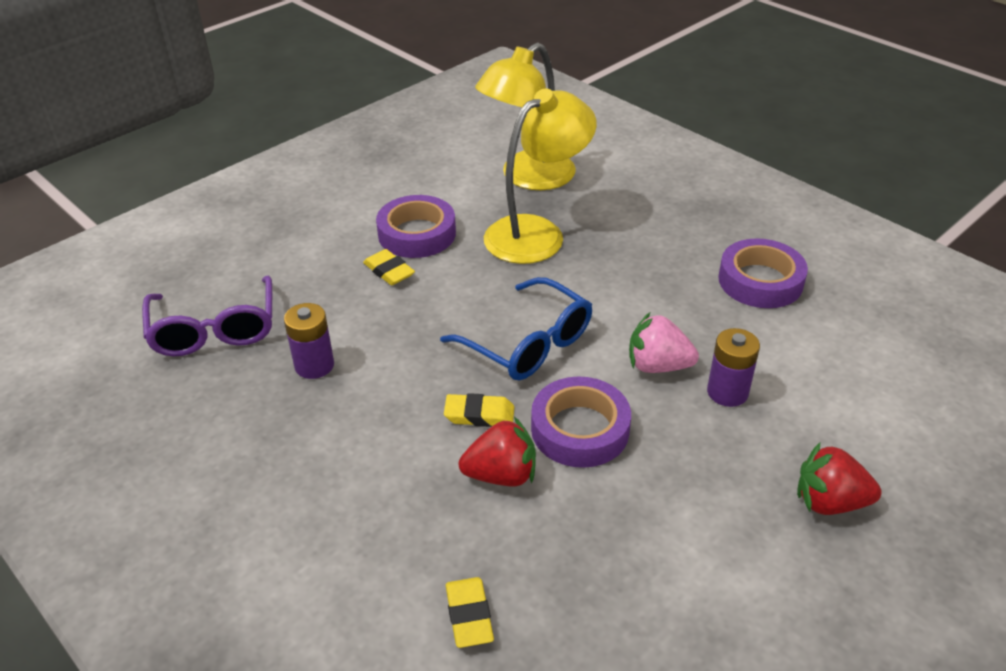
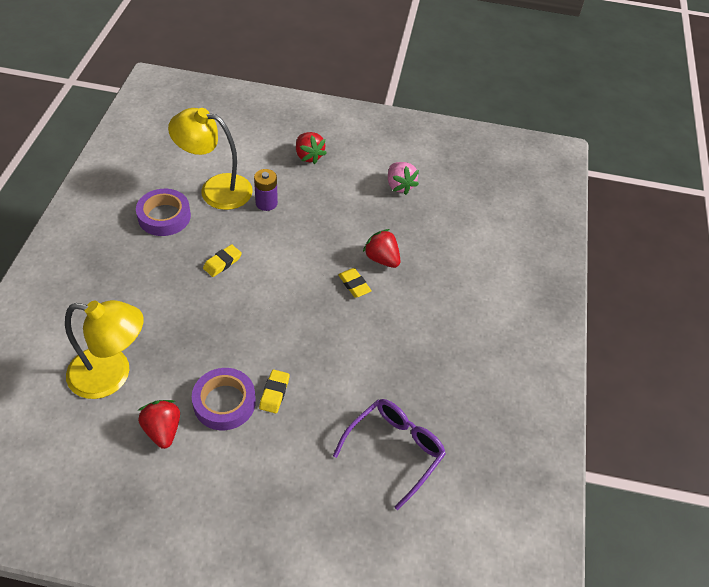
camera: 130 degrees left, 10 degrees up
purple battery [284,303,334,379] -> none
blue glasses [440,277,592,381] -> none
yellow eraser [446,577,494,648] -> yellow eraser moved to [203,244,242,277]
yellow lamp [484,88,597,264] -> yellow lamp moved to [168,108,253,210]
purple tape [531,377,631,468] -> none
pink strawberry [629,313,699,373] -> pink strawberry moved to [388,162,419,195]
none -> red strawberry [138,400,180,449]

